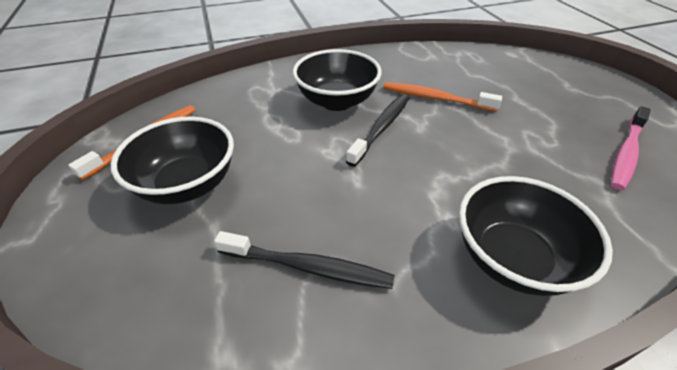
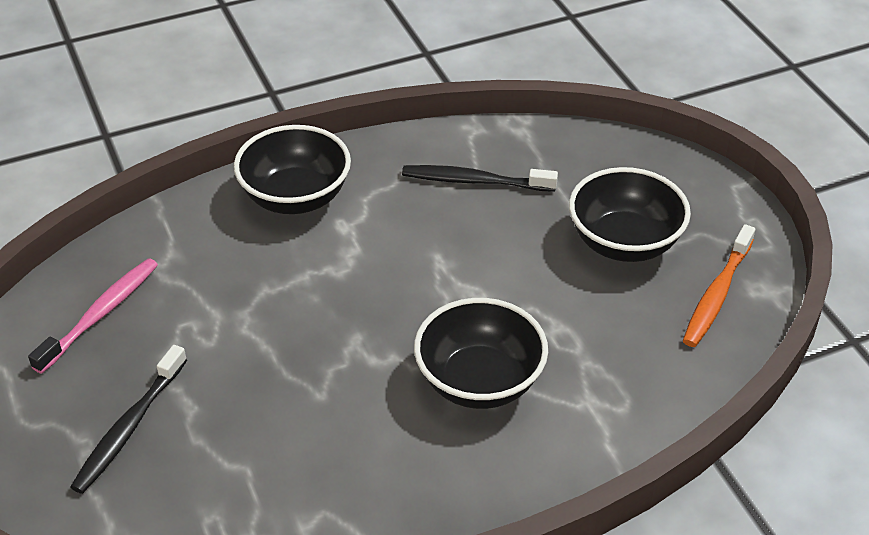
camera: 175 degrees right, 0 degrees up
black toothbrush [346,94,409,167] -> black toothbrush moved to [70,345,187,494]
orange toothbrush [383,82,502,112] -> none

